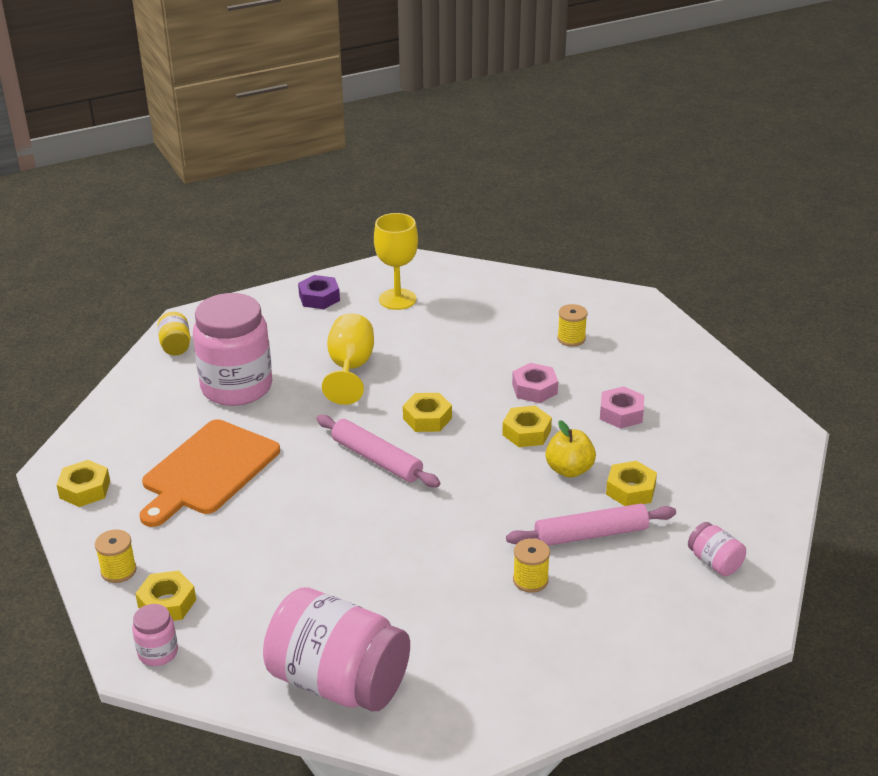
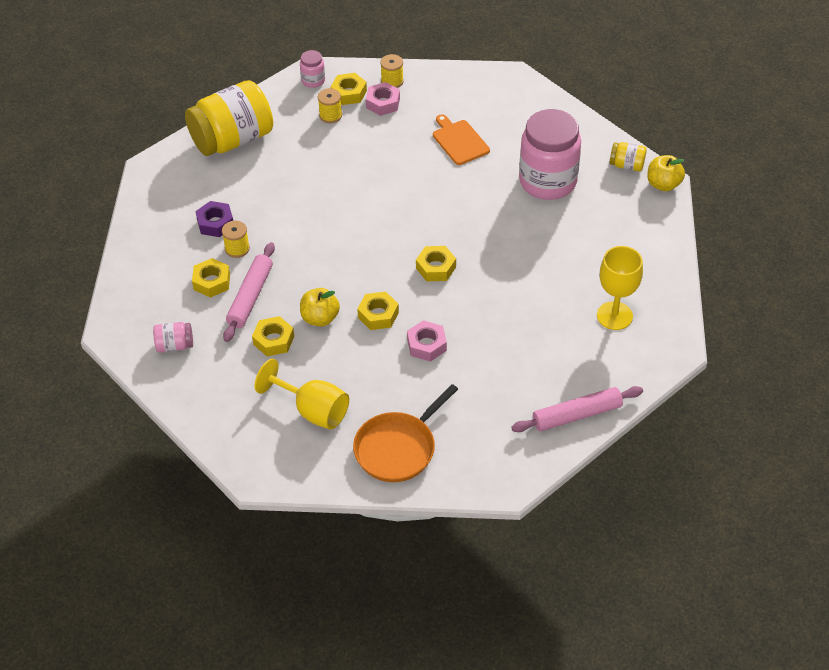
camera: 120 degrees right, 15 degrees up
yellow nut [57,460,110,507] -> yellow nut moved to [192,258,230,298]
orange cutting board [139,419,280,527] -> orange cutting board [433,114,490,165], size x0.60
pink jar [263,587,410,711] -> yellow jar [185,80,273,156]
purple nut [298,275,340,309] -> purple nut moved to [196,201,233,237]
pink rolling pin [316,415,440,488] -> pink rolling pin moved to [511,386,643,432]
yellow goblet [322,313,374,405] -> yellow goblet moved to [255,359,349,430]
yellow spool [557,304,587,347] -> yellow spool moved to [318,88,342,123]
pink nut [600,386,644,429] -> pink nut moved to [366,82,400,116]
none -> orange pan [353,384,458,482]
none -> yellow apple [647,155,685,191]

